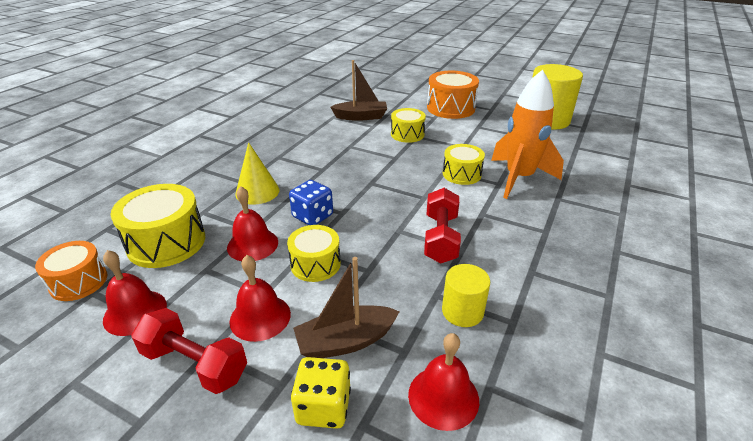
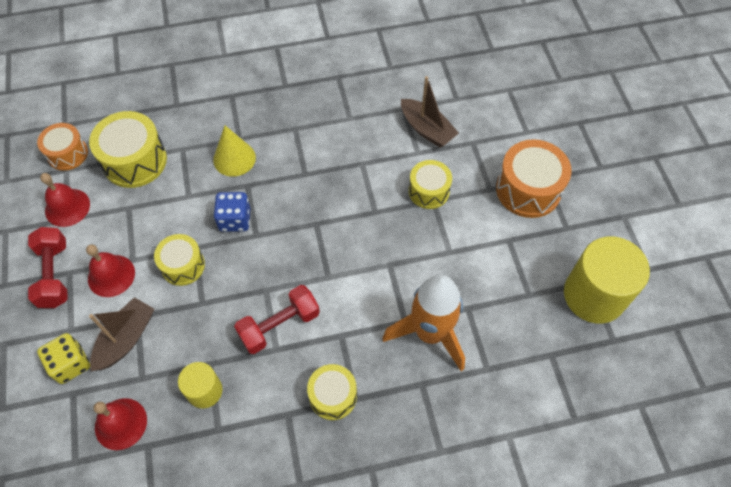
camera: 50 degrees right, 25 degrees up
red bell [227,187,278,261] -> none
brown boat [293,257,400,358] -> brown boat turned 90 degrees clockwise [89,297,154,371]
yellow drum [443,144,485,185] -> yellow drum moved to [307,364,357,420]

